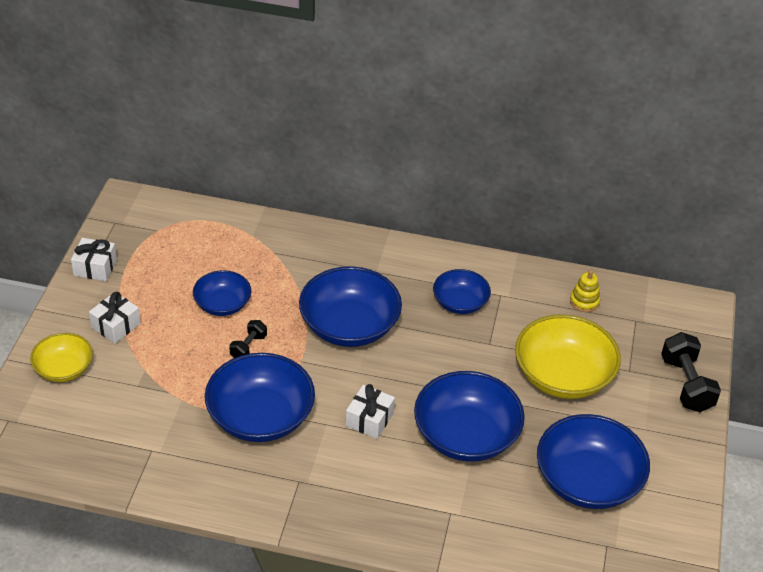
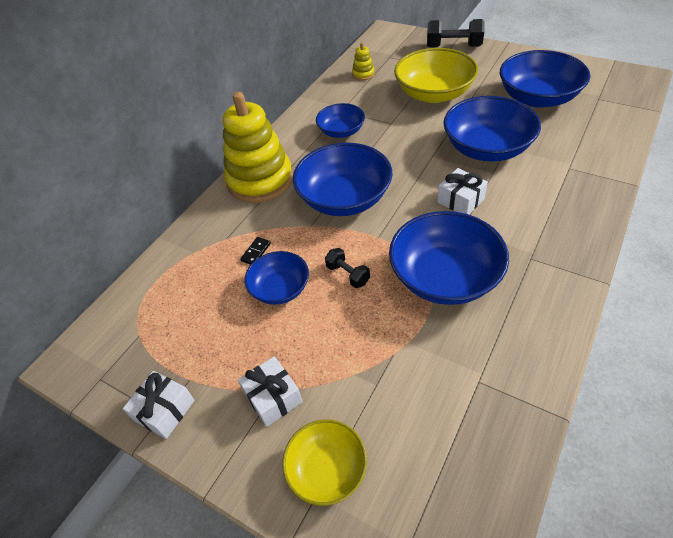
camera: 65 degrees left, 5 degrees up
none -> yellow stacking toy [222,92,293,203]
none -> black domino [240,237,271,265]

